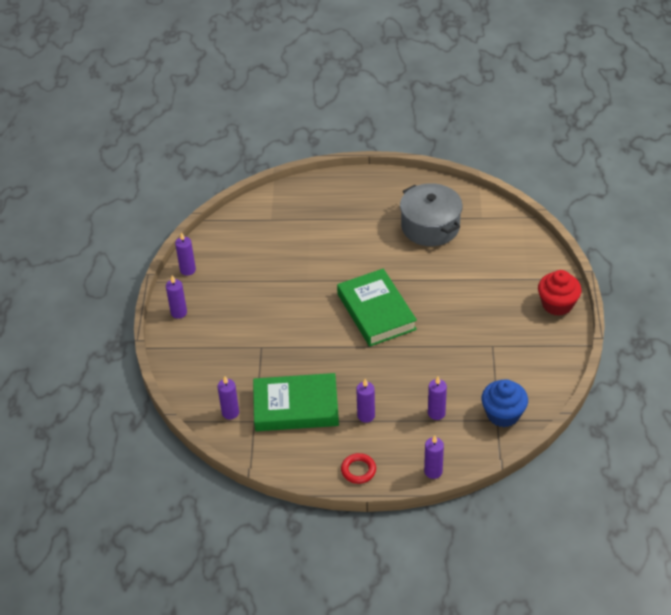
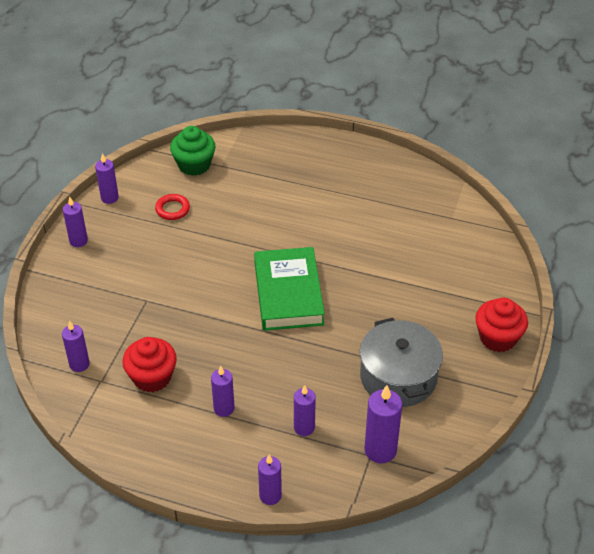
camera: 15 degrees right, 0 degrees up
green book [253,373,339,431] -> red cupcake [122,337,177,392]
red ring [341,453,376,484] -> red ring moved to [155,194,190,220]
grey pot [400,183,463,246] -> grey pot moved to [360,318,443,407]
blue cupcake [481,379,528,427] -> purple candle [365,385,402,463]
none -> green cupcake [170,126,215,176]

